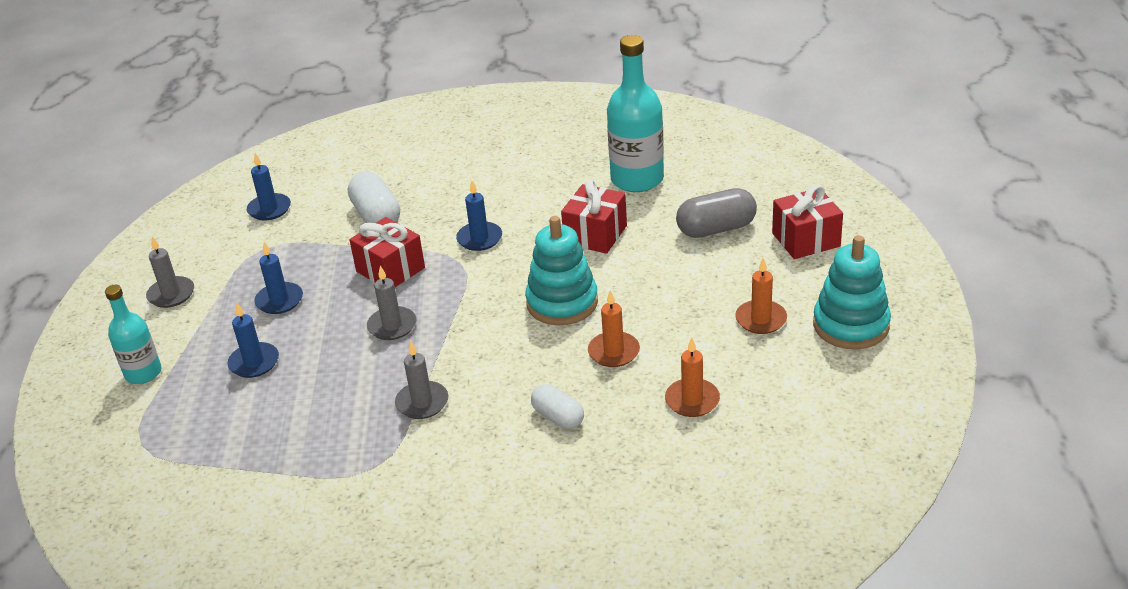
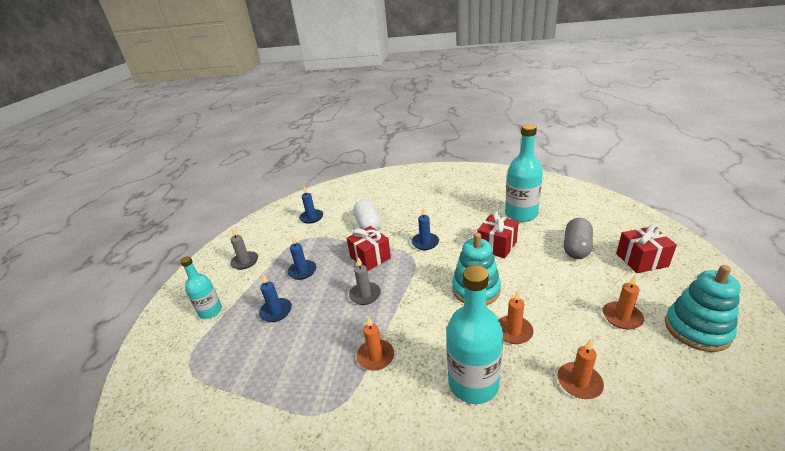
camera: 10 degrees right, 5 degrees down
grey candle [395,341,448,419] -> orange candle [357,316,394,371]
white capsule [531,384,584,429] -> turquoise bottle [446,265,503,404]
grey capsule [676,188,757,238] -> grey capsule turned 60 degrees counterclockwise [564,218,593,259]

